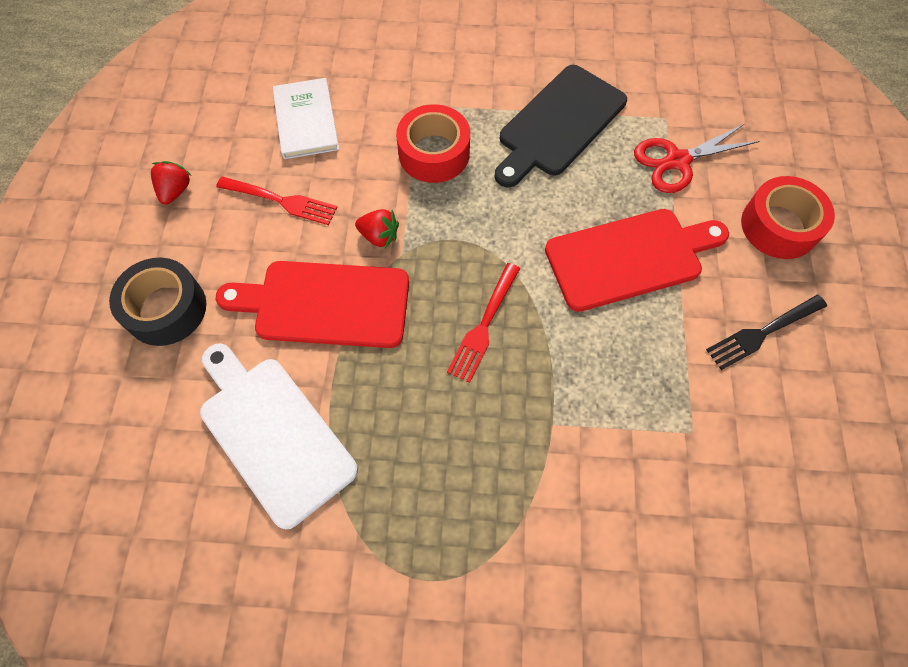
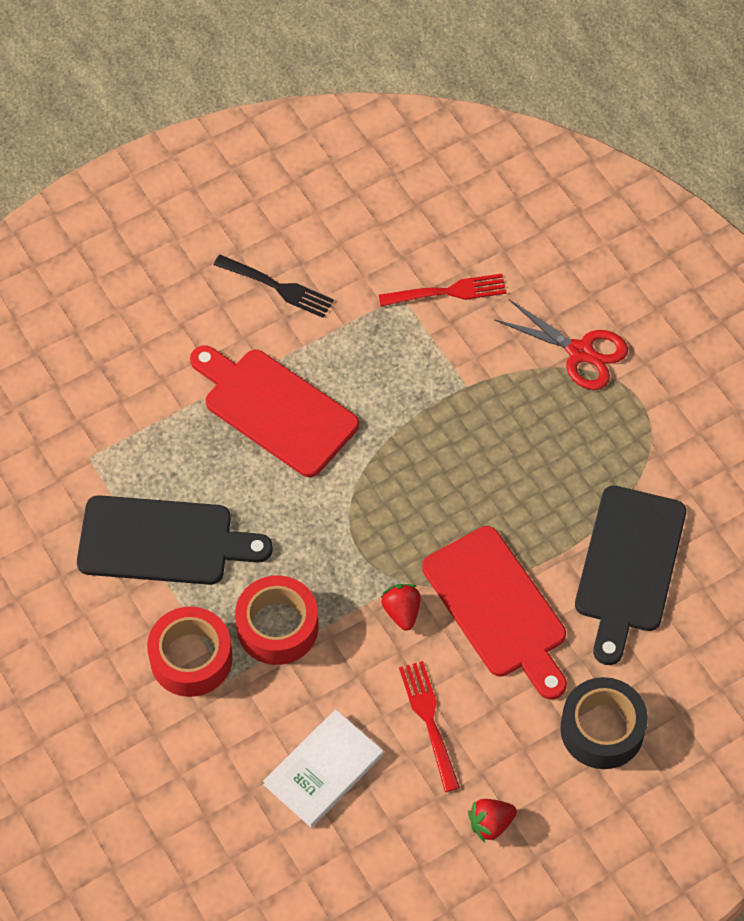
camera: 125 degrees left, 5 degrees down
white cutting board [200,343,358,529] -> black cutting board [575,486,686,665]
red fork [447,263,520,383] -> red fork moved to [379,274,507,307]
red scissors [634,124,759,193] -> red scissors moved to [494,299,628,390]
red tape [741,176,835,259] -> red tape moved to [147,607,233,697]

